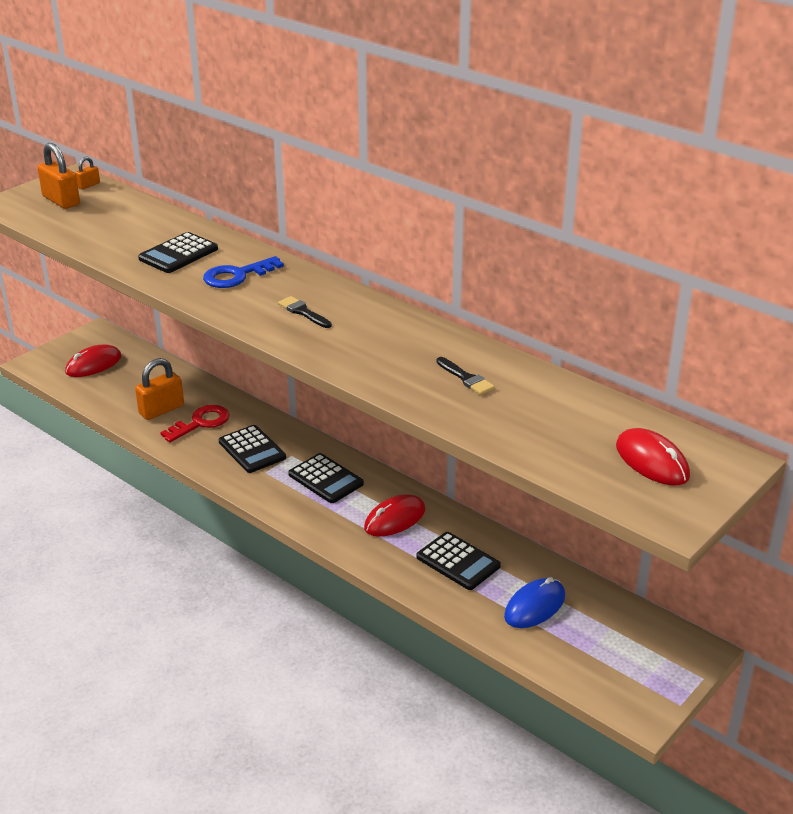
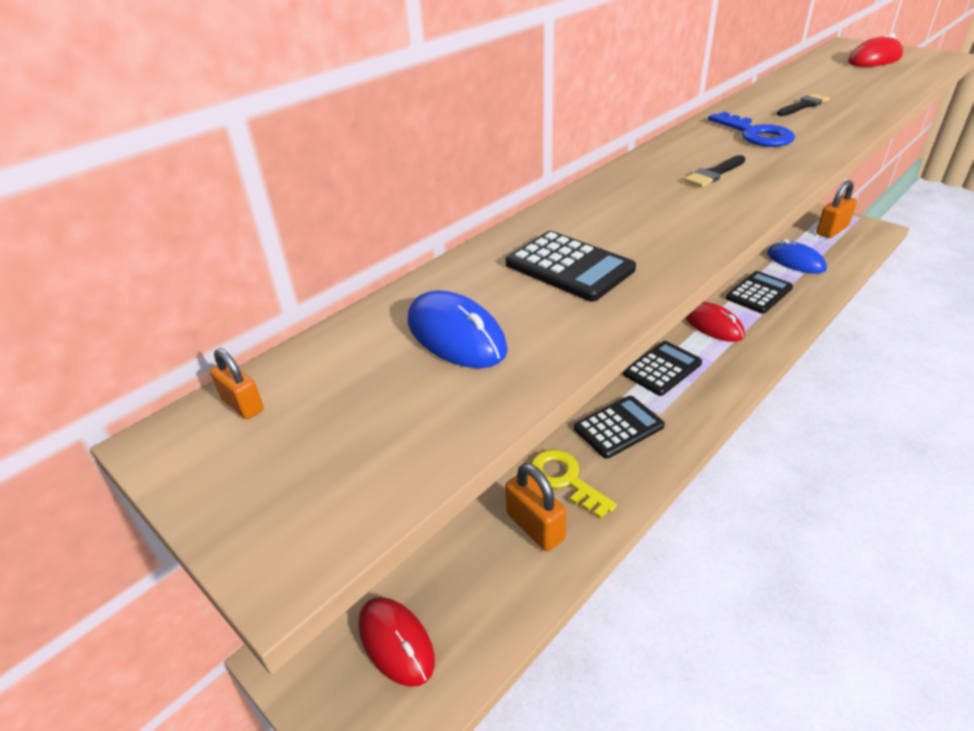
camera: 85 degrees left, 5 degrees up
orange padlock [37,143,80,209] -> orange padlock moved to [816,180,857,238]
red key [160,405,230,442] -> yellow key [531,449,617,519]
blue key [203,256,284,288] -> blue key moved to [708,112,795,147]
none -> blue mouse [408,290,508,368]

